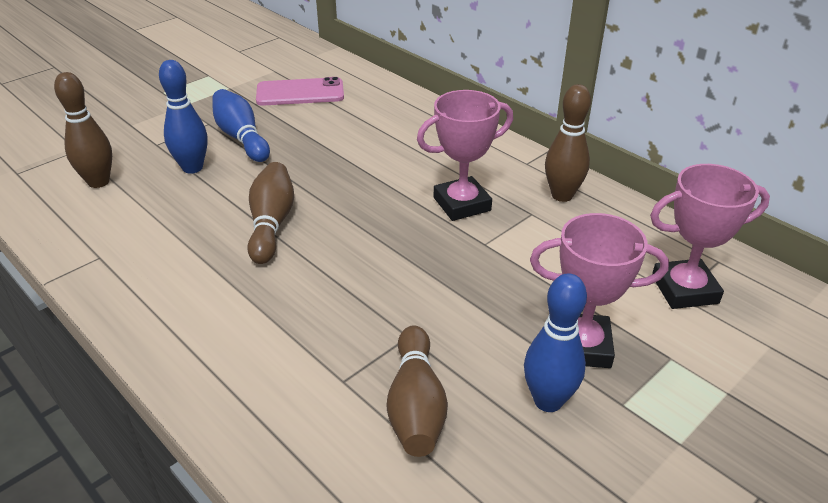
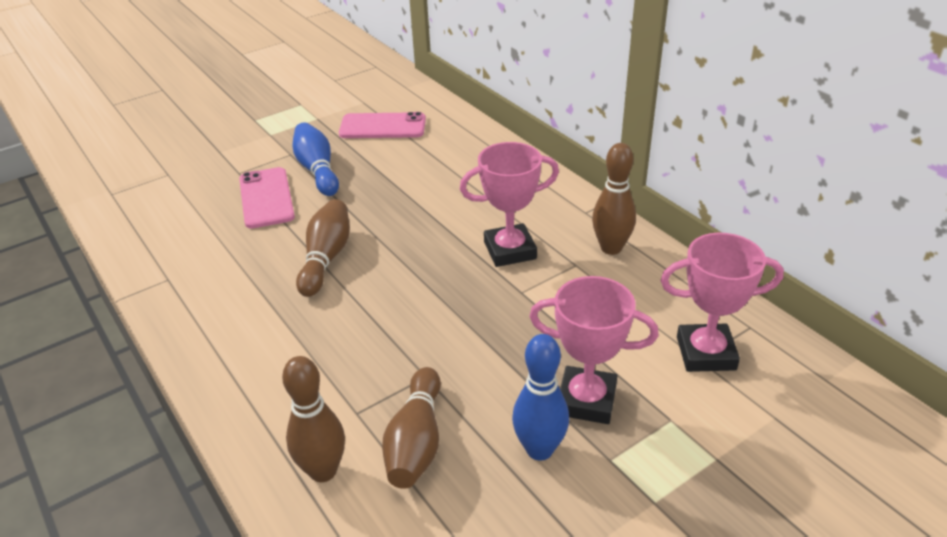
camera: 10 degrees right, 0 degrees up
brown bowling pin [54,72,112,188] -> brown bowling pin moved to [282,356,345,482]
blue bowling pin [159,60,208,174] -> pink phone [239,167,295,228]

